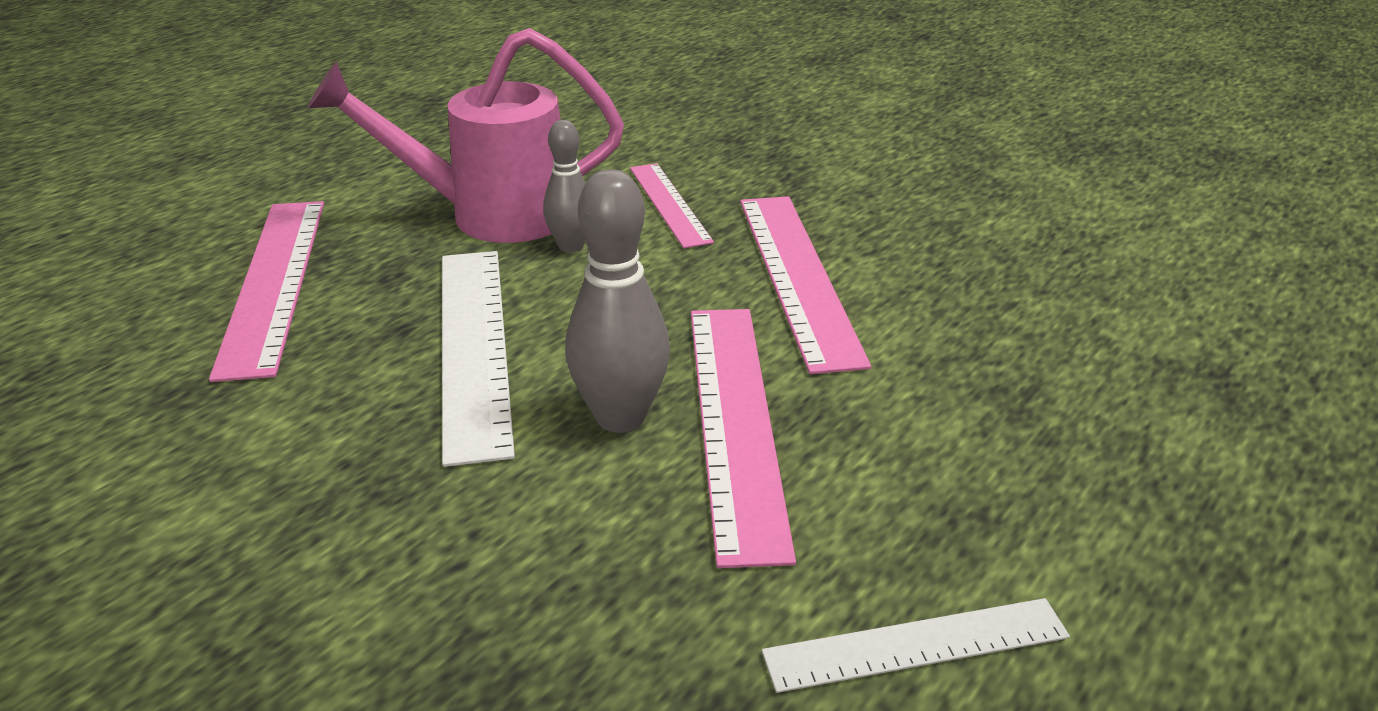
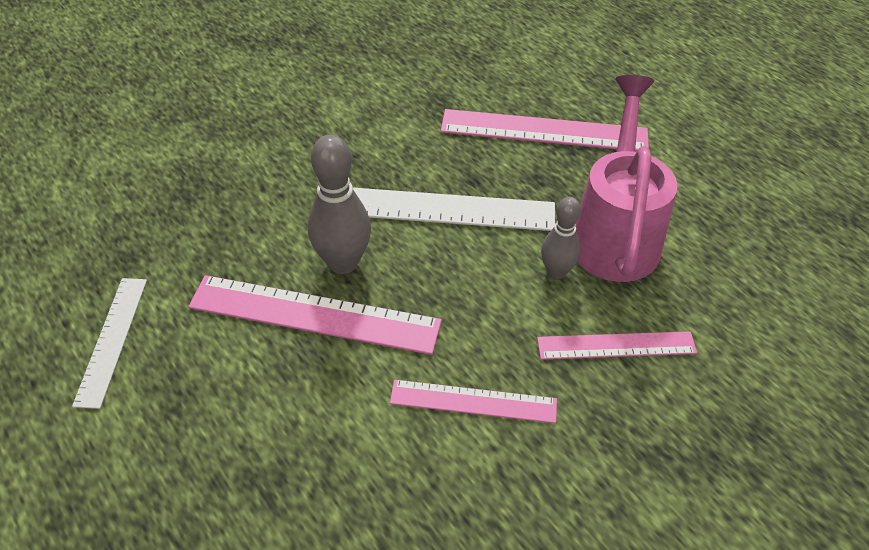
camera: 105 degrees right, 15 degrees up
pink ruler [740,196,871,374] -> pink ruler [390,380,557,423], size x0.61

